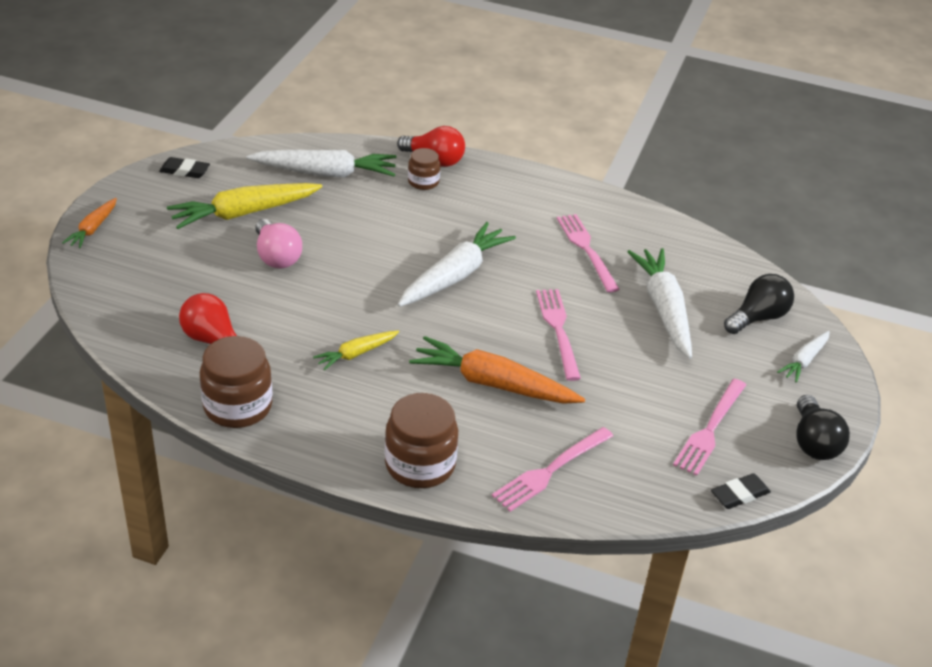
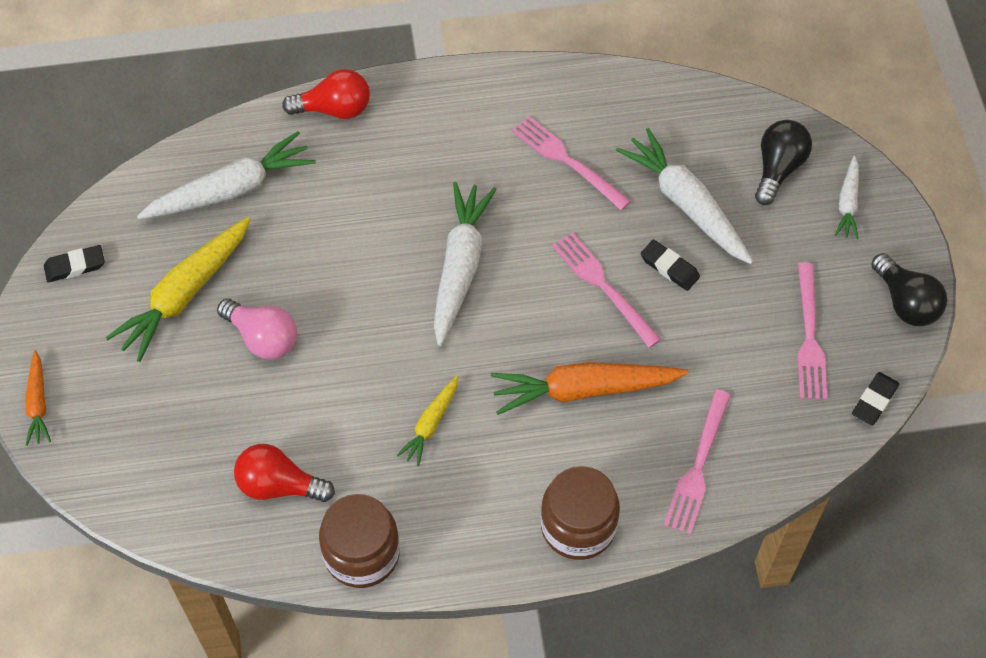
camera: 25 degrees left, 20 degrees up
brown jar [408,148,440,190] -> none
none -> black eraser [641,240,700,291]

